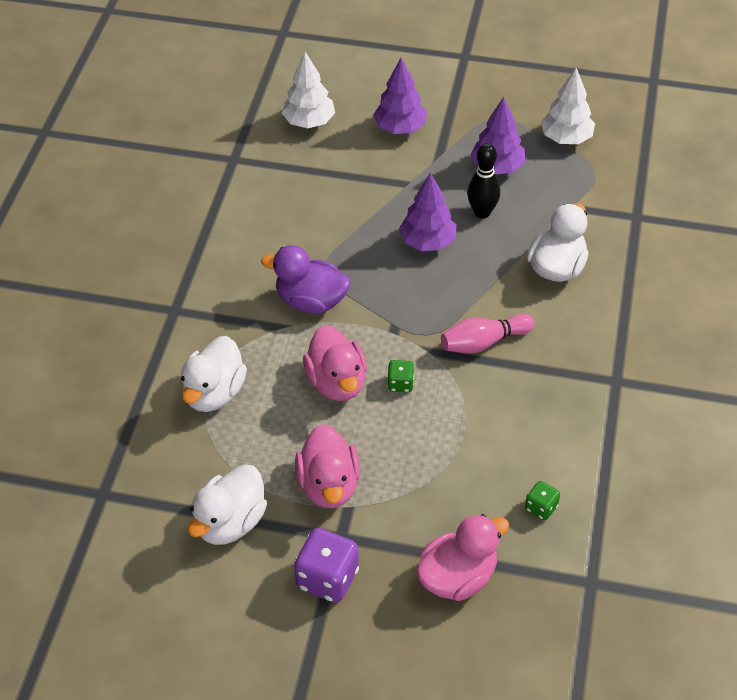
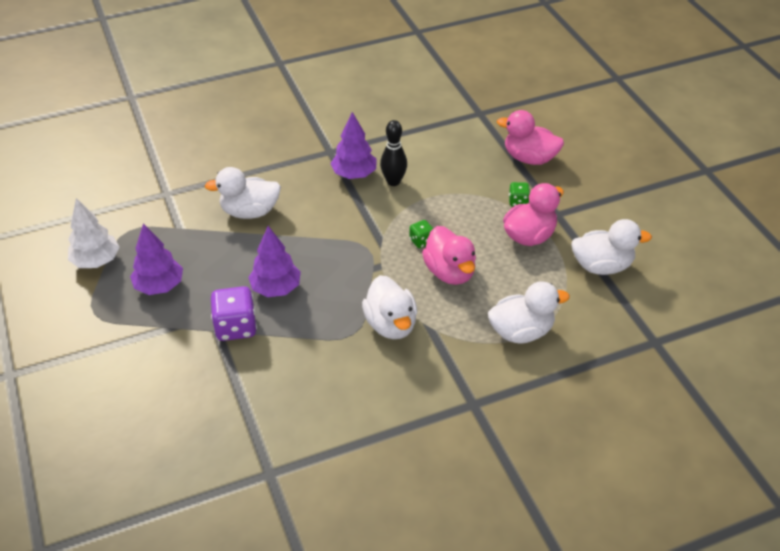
camera: 125 degrees left, 5 degrees down
purple duck [261,245,350,314] -> white duck [362,275,417,339]
white tree [282,52,335,128] -> none
purple dice [294,528,359,603] -> purple dice moved to [211,286,257,341]
pink duck [303,325,367,401] -> pink duck turned 120 degrees clockwise [422,226,476,285]
purple tree [373,58,427,134] -> purple tree moved to [330,112,377,179]
pink bowling pin [441,314,535,354] -> none
black bowling pin [467,143,500,219] -> black bowling pin moved to [380,120,407,186]
green dice [525,481,560,520] -> green dice moved to [509,182,530,207]

